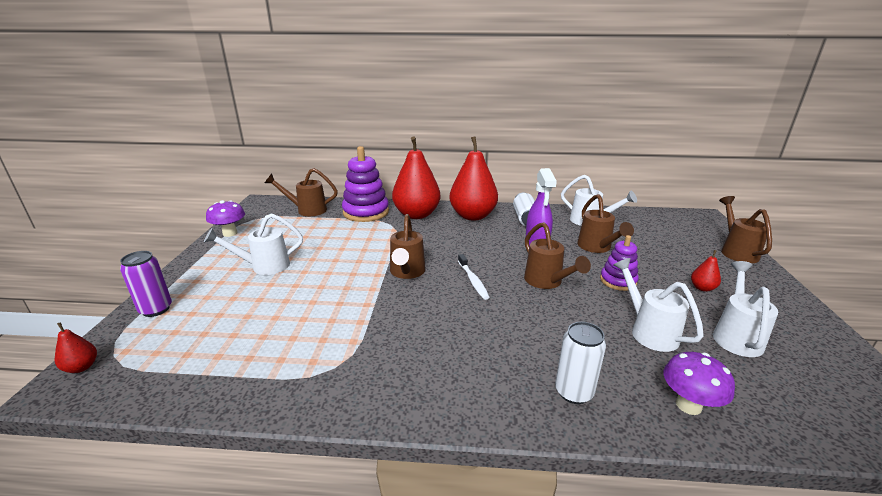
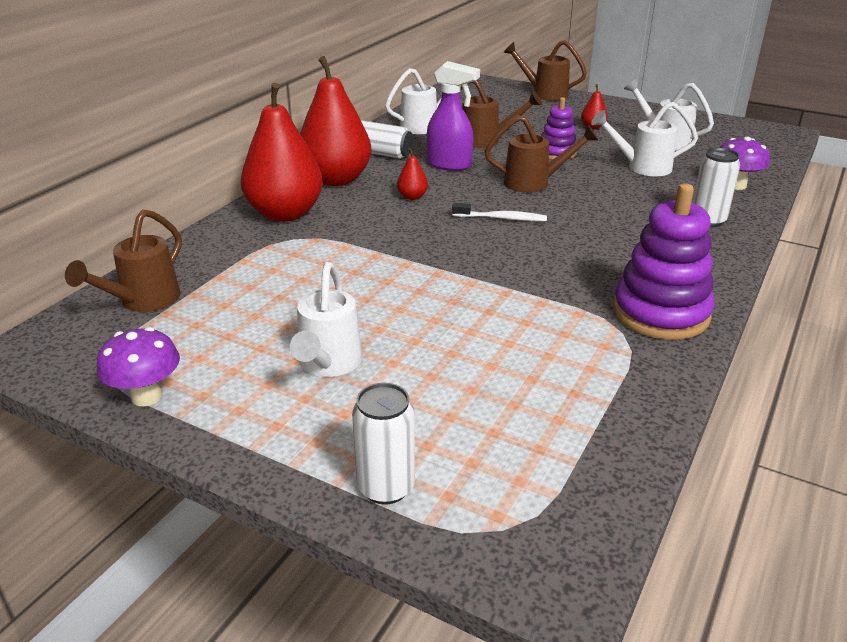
camera: 65 degrees left, 5 degrees up
red pear [55,322,97,373] -> red pear moved to [397,148,428,200]
purple can [120,251,172,317] -> white can [352,383,415,505]
purple stacking toy [342,146,389,222] -> purple stacking toy moved to [613,184,714,340]
brown watering can [390,214,426,279] -> none

